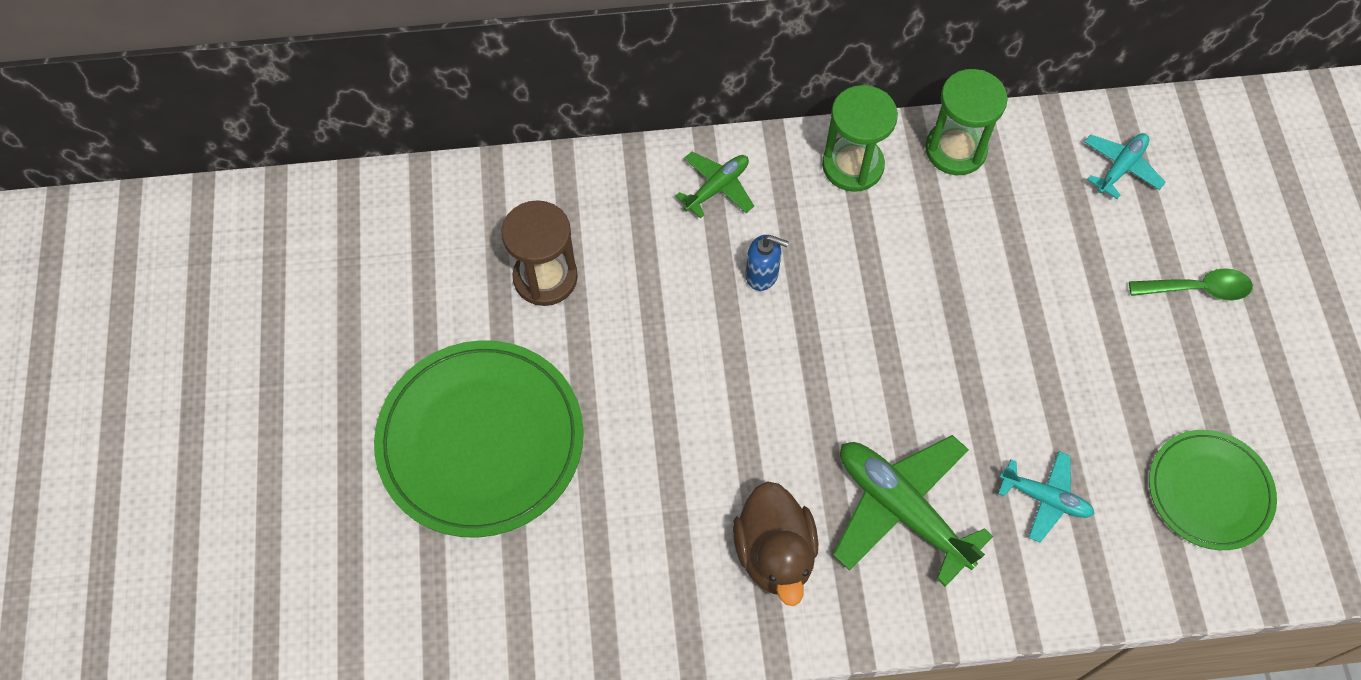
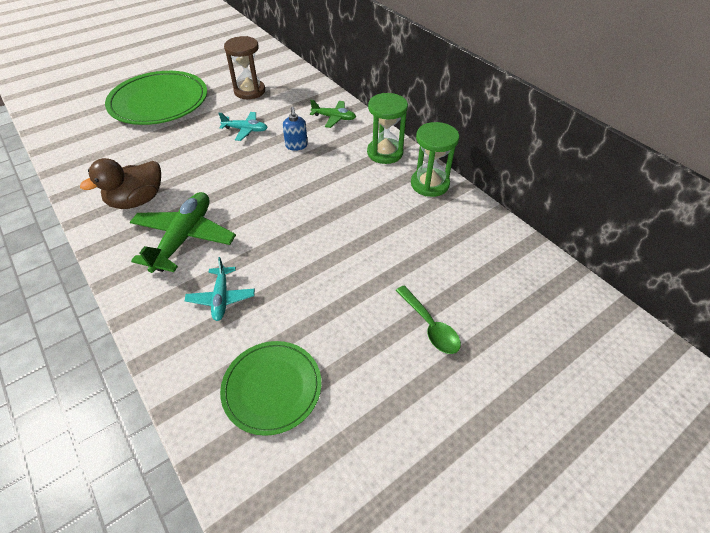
camera: 60 degrees right, 15 degrees down
turquoise plane [1084,133,1166,199] -> turquoise plane moved to [218,112,268,141]

